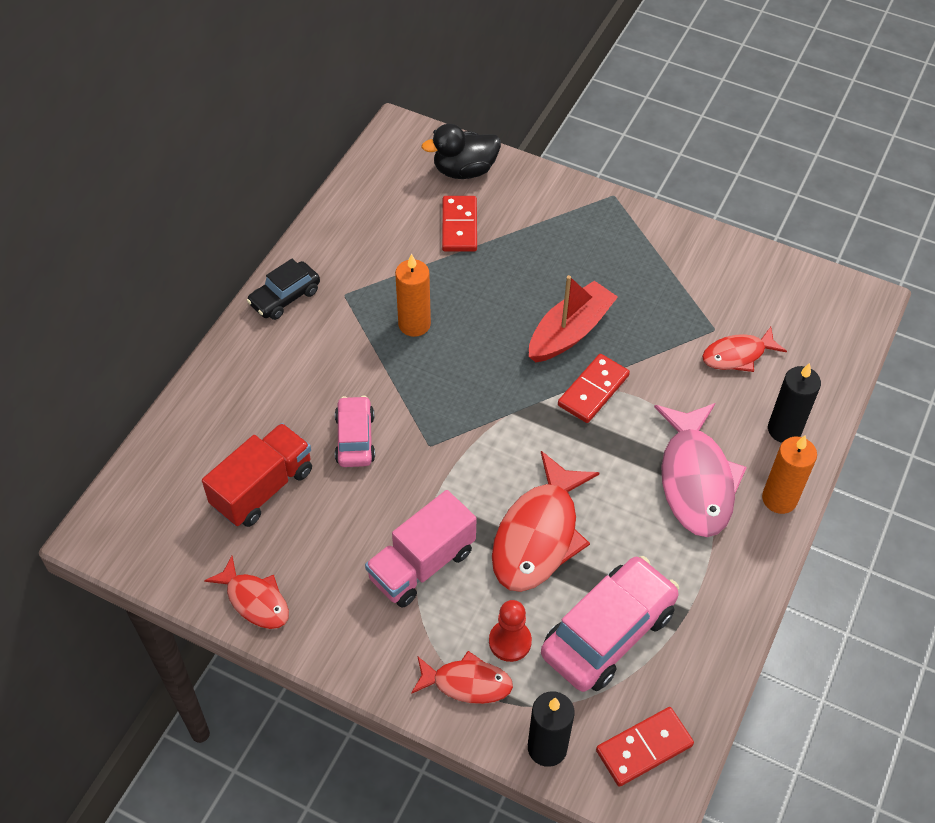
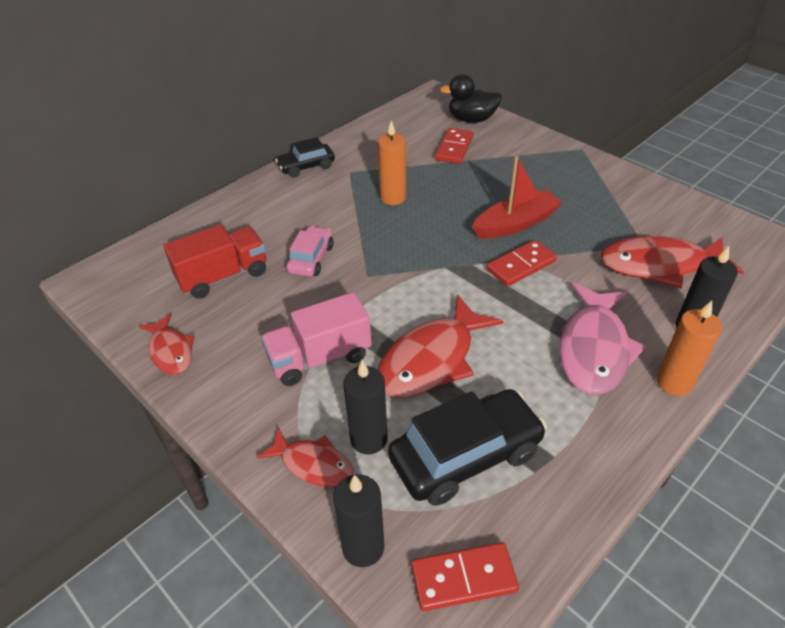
camera: 20 degrees right, 10 degrees down
red pawn [489,600,532,662] -> black candle [343,360,387,454]
pink car [541,556,679,692] -> black car [388,389,547,506]
red fish [702,327,787,372] -> red fish [601,236,744,289], size x1.74

